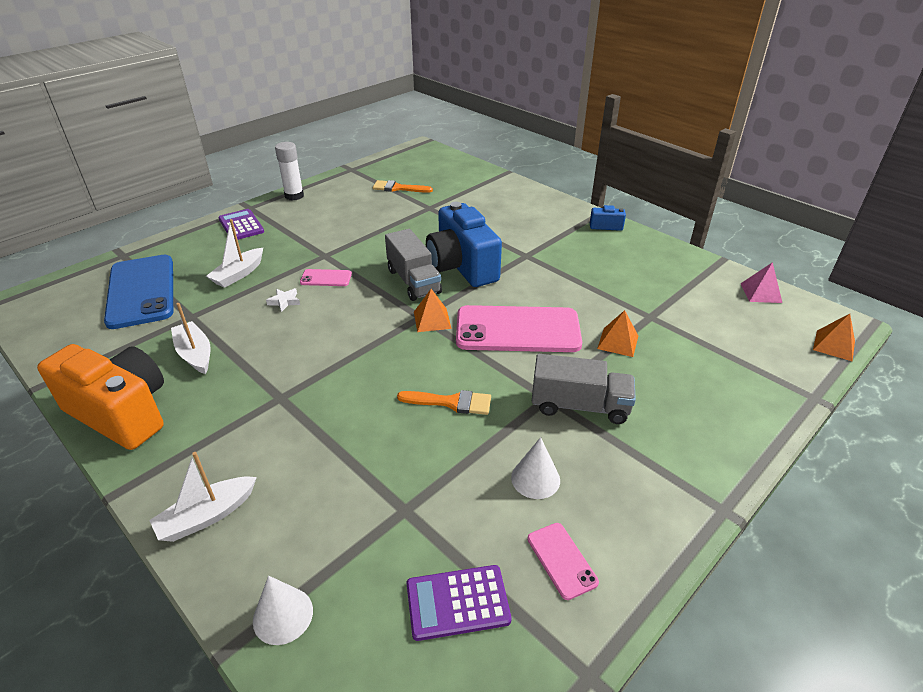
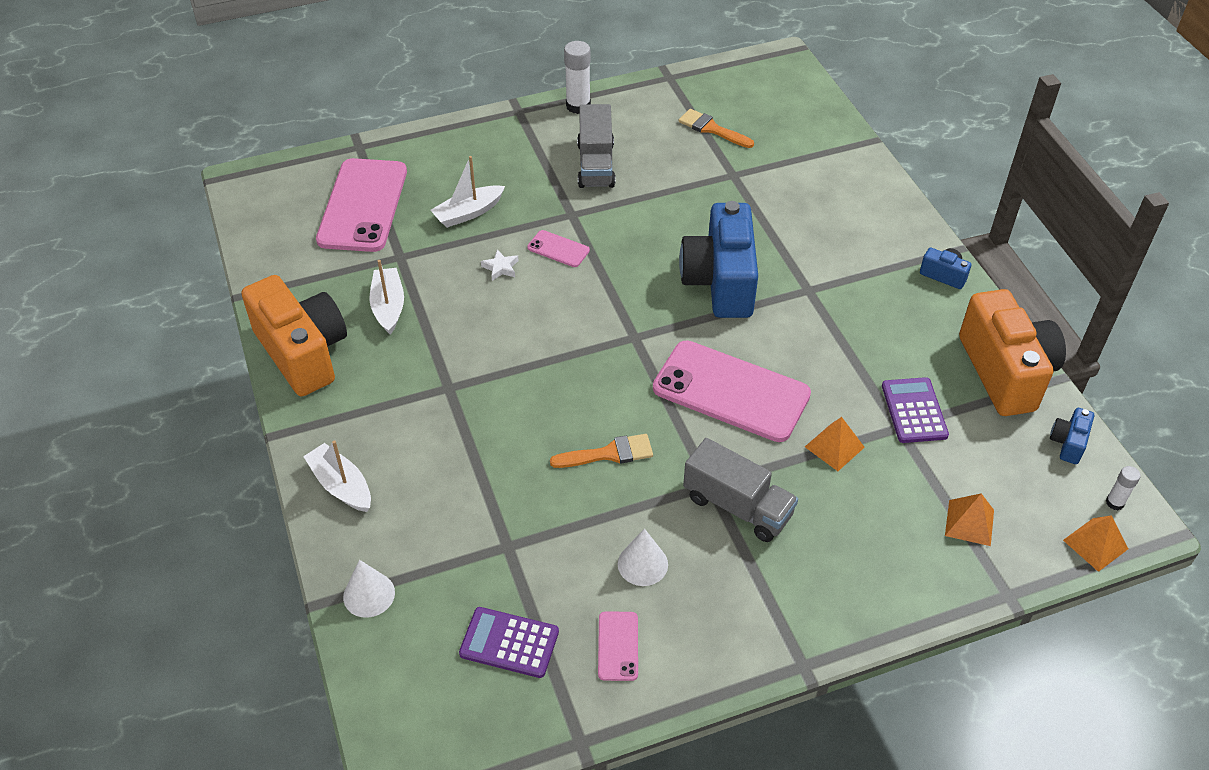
camera: 25 degrees right, 10 degrees up
blue phone [104,255,173,329] -> pink phone [316,158,407,252]
white boat [149,452,257,542] -> white boat turned 60 degrees clockwise [303,440,371,512]
purple calculator [218,209,264,240] -> purple calculator moved to [882,377,949,443]
grey truck [385,229,442,301] -> grey truck moved to [577,104,616,188]
orange brush [397,390,491,415] -> orange brush turned 45 degrees counterclockwise [550,434,653,468]
orange pyramid [414,289,452,332] -> orange pyramid moved to [945,494,994,546]
pink pyramid [740,262,782,303] -> blue camera [1050,408,1094,464]
none -> orange camera [959,289,1066,416]
none -> white glue stick [1106,466,1141,510]

